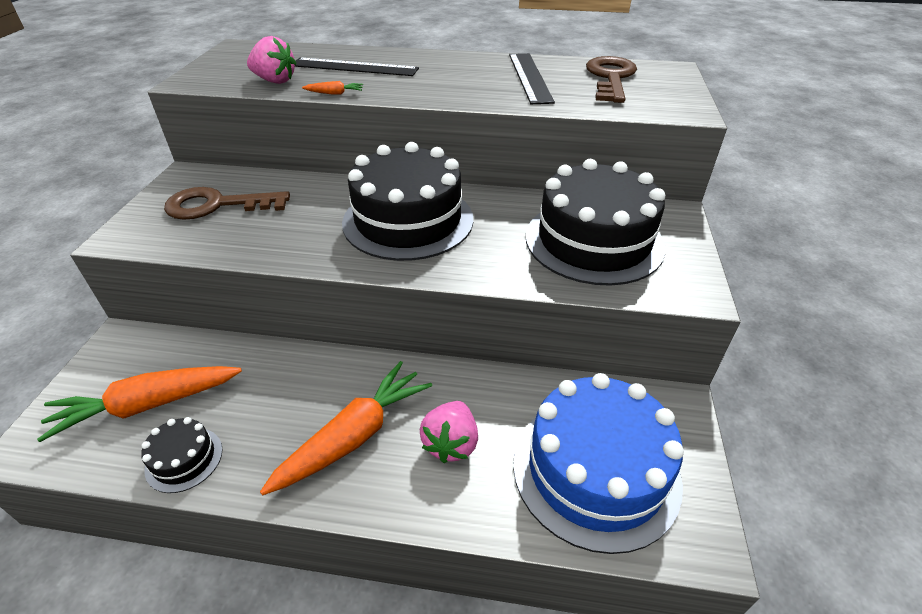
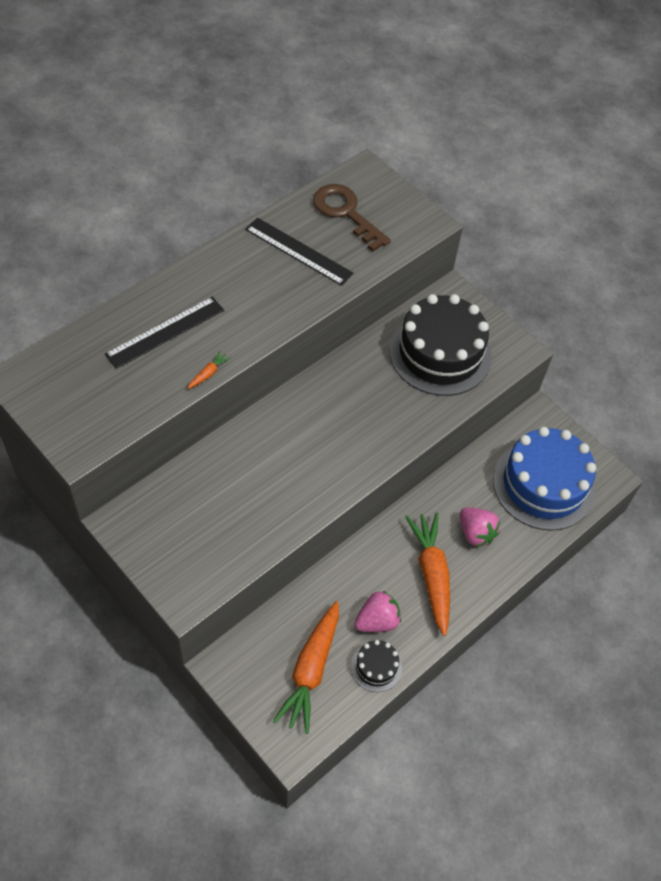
camera: 55 degrees left, 15 degrees up
brown key [164,187,290,220] -> none
pink strawberry [247,36,297,84] -> pink strawberry moved to [355,590,401,632]
black cake [342,142,473,261] -> none

